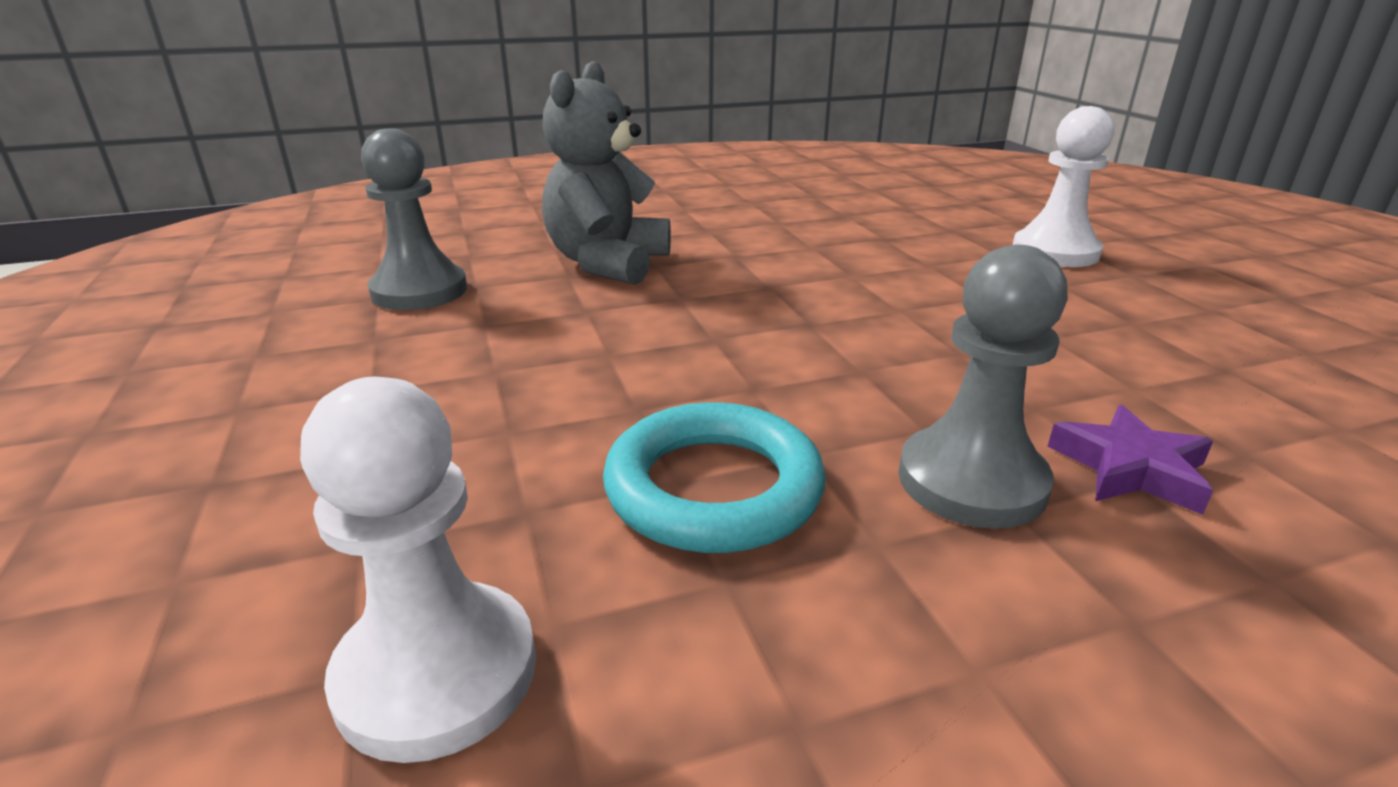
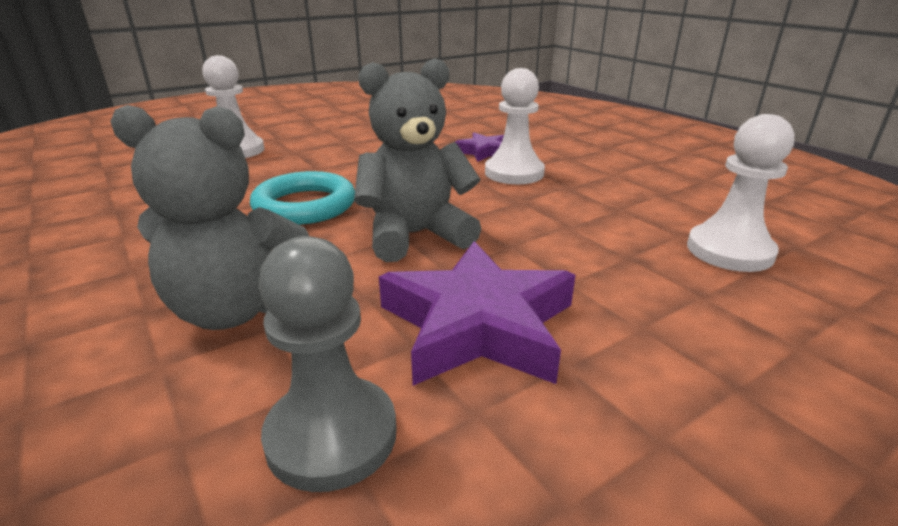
camera: 105 degrees left, 0 degrees up
turquoise ring [603,402,826,553] -> turquoise ring moved to [250,171,355,225]
grey pawn [898,245,1068,529] -> white pawn [485,68,545,184]
none -> grey teddy bear [354,58,481,262]
none -> purple star [379,241,575,386]

